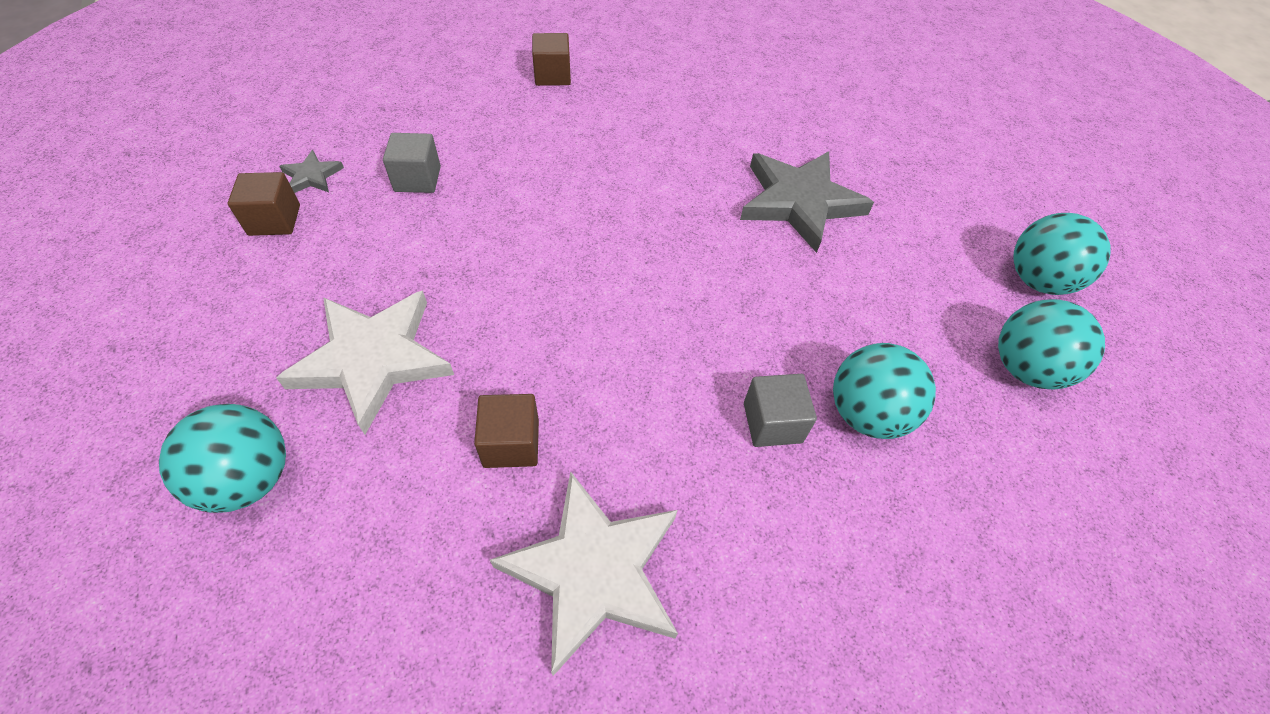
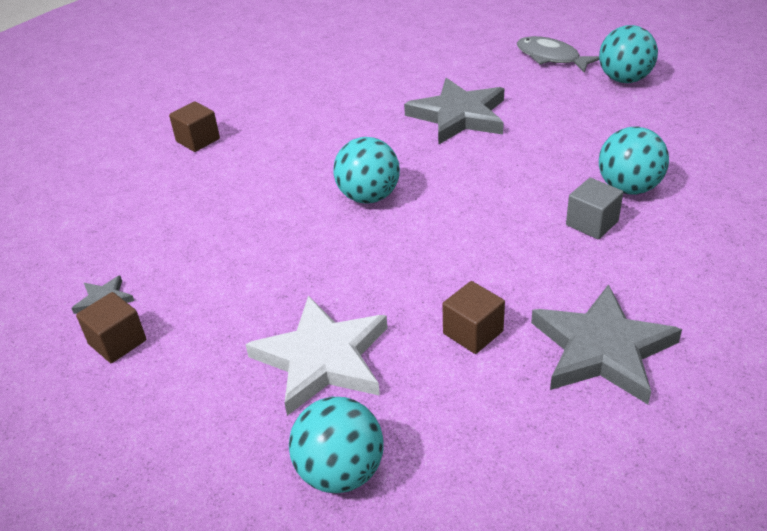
camera: 35 degrees left, 15 degrees down
grey cube [383,133,441,193] -> none
white star [490,471,678,676] -> grey star [531,284,682,404]
turquoise ball [998,299,1105,389] -> turquoise ball moved to [333,137,400,204]
none -> grey fish [517,36,599,72]

